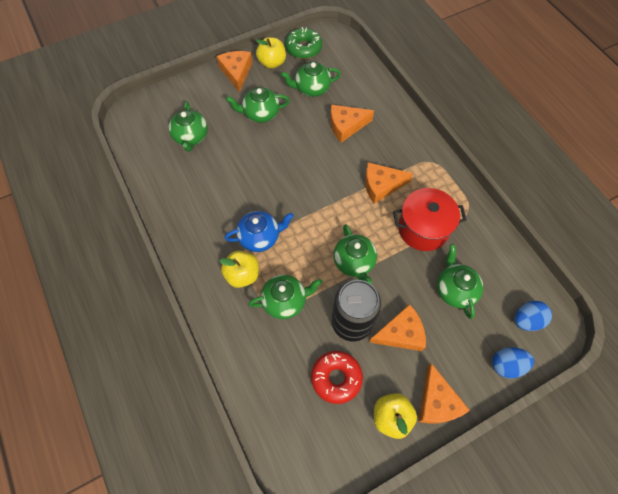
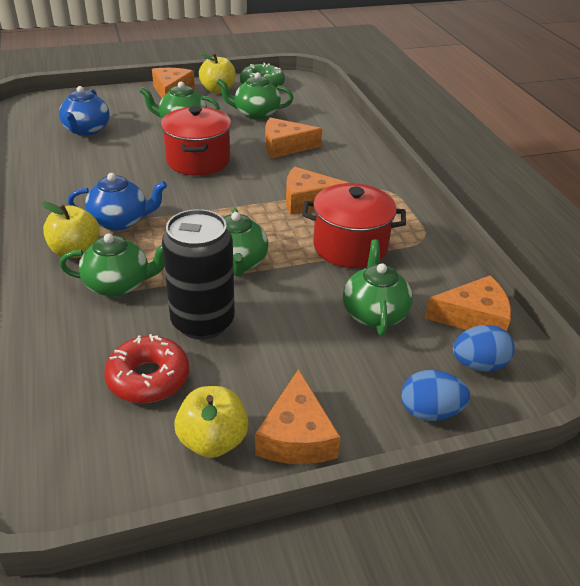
camera: 10 degrees right, 25 degrees down
green teapot [169,101,208,152] -> blue teapot [59,86,110,136]
orange cheese [369,304,426,351] -> orange cheese moved to [425,276,511,331]
none -> red pot [161,106,231,176]

